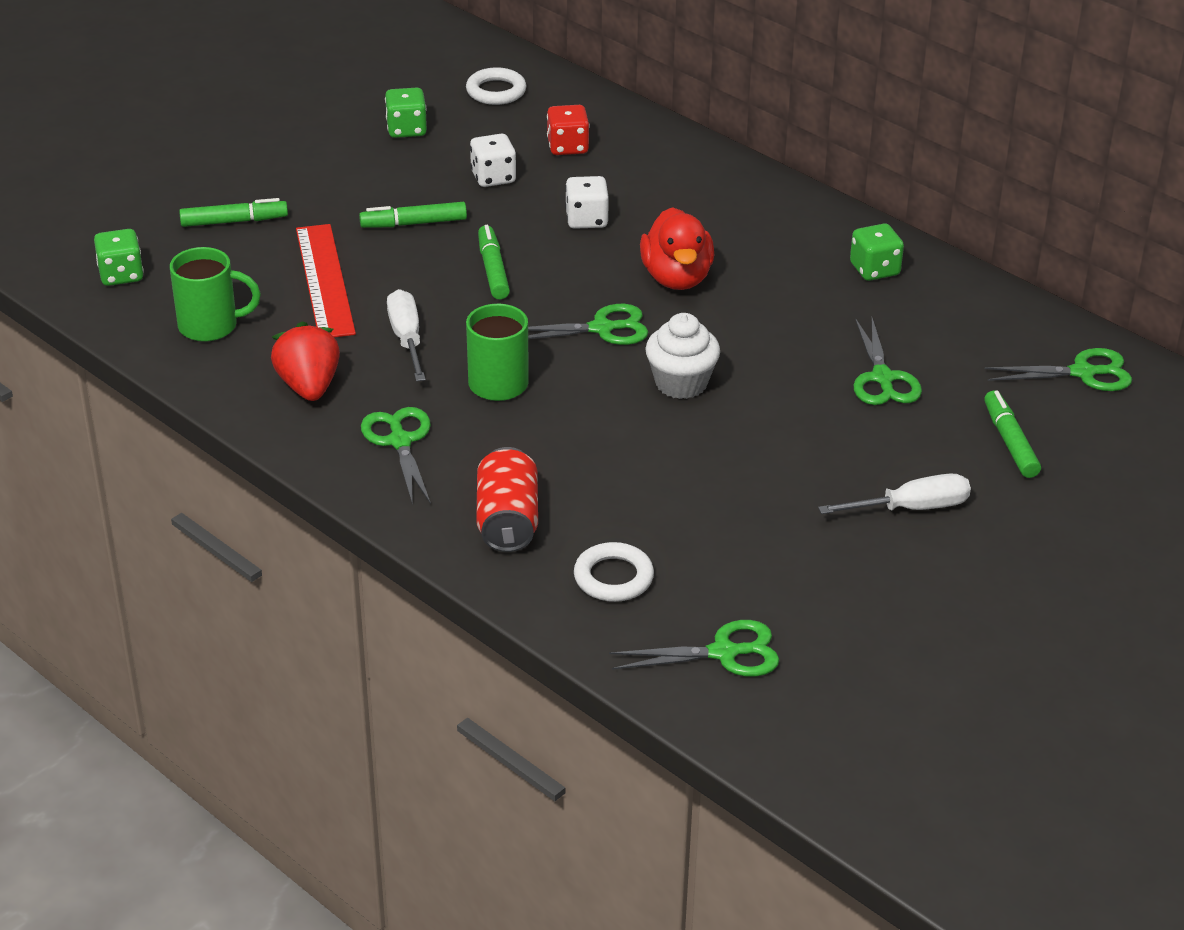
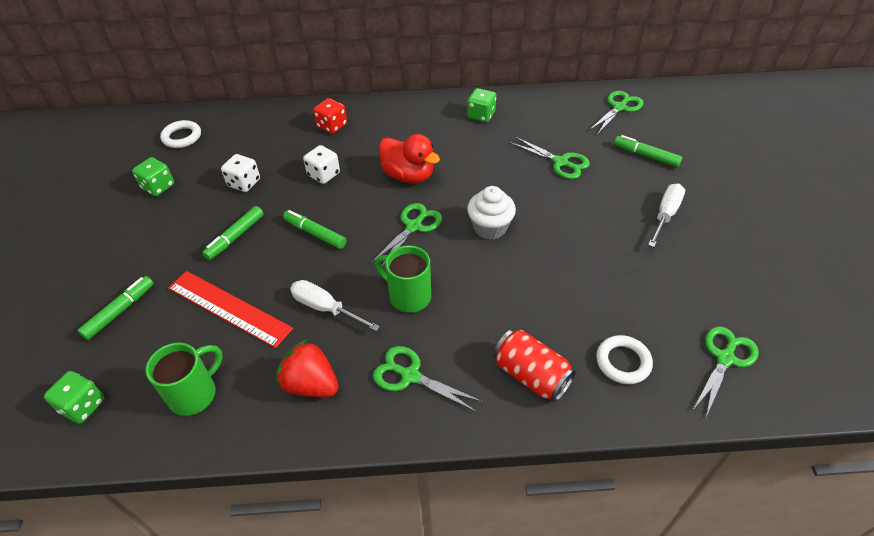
camera: 45 degrees left, 10 degrees up
red dice [547,105,590,155] -> red dice moved to [313,98,347,134]

